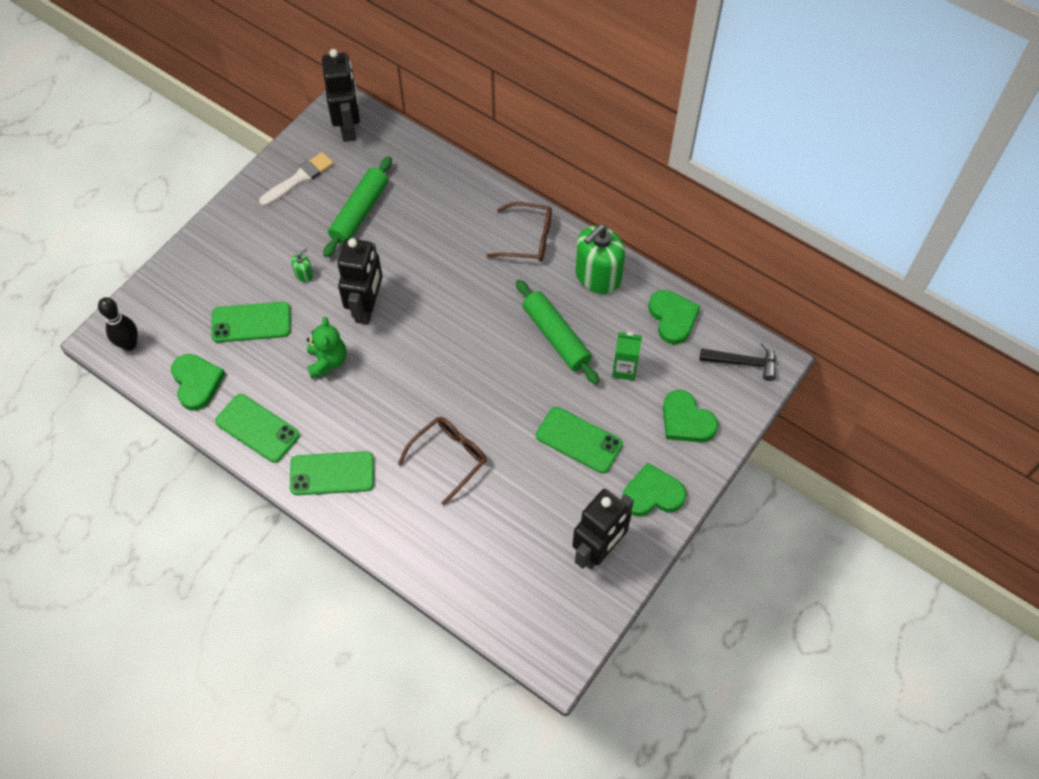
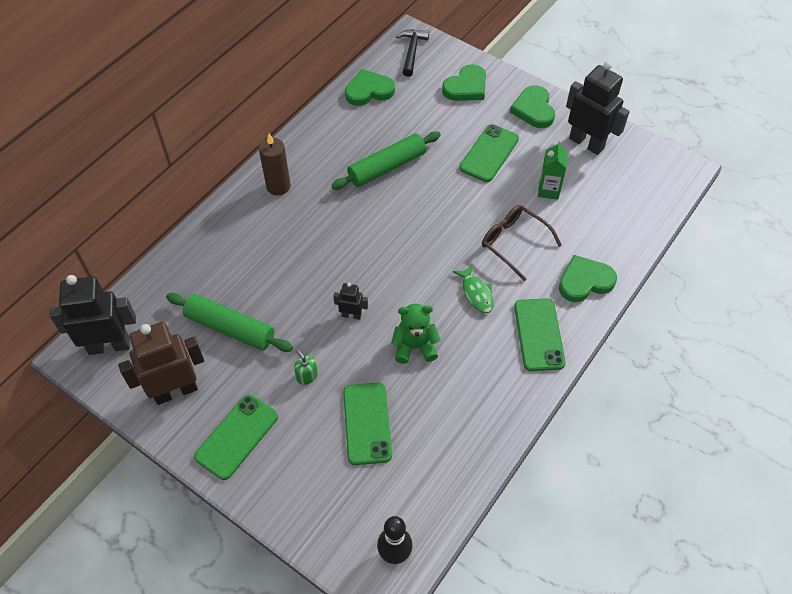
camera: 90 degrees left, 5 degrees down
green heart [171,354,225,411] -> green heart moved to [559,255,617,302]
green phone [215,394,300,463] -> green phone moved to [194,394,278,480]
white brush [259,152,333,206] -> brown robot [118,322,204,405]
black robot [338,238,383,325] -> black robot [333,283,368,320], size x0.48
brown glasses [487,202,552,262] -> brown candle [259,133,291,196]
green soap dispenser [575,224,625,294] -> none
green carton [612,332,642,381] -> green carton moved to [538,141,568,200]
none -> green fish [453,264,494,313]

